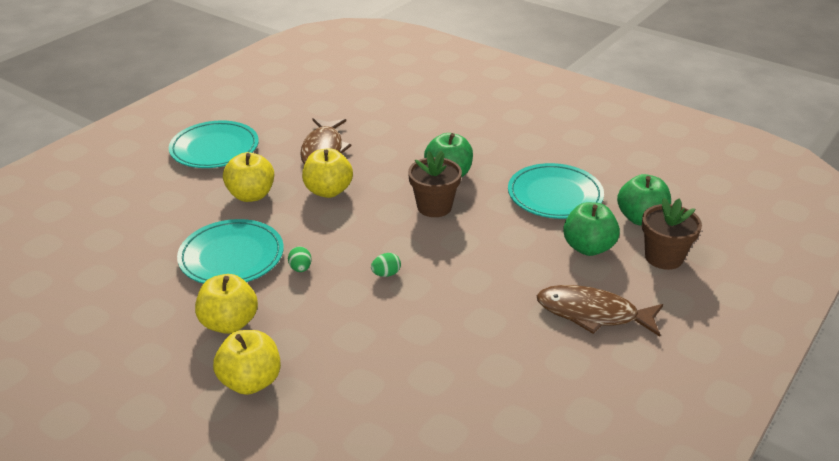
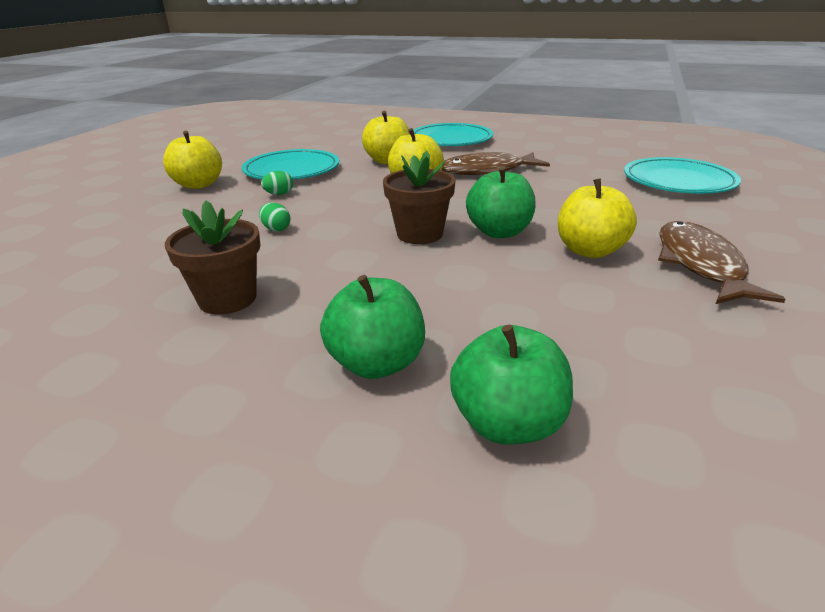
camera: 75 degrees right, 5 degrees down
yellow apple [213,330,281,395] -> yellow apple moved to [558,178,637,258]
turquoise plate [508,163,604,219] -> turquoise plate moved to [624,157,741,194]
brown fish [536,285,663,337] -> brown fish moved to [658,221,786,304]
brown flower pot [642,198,702,270] -> brown flower pot moved to [165,201,260,315]

